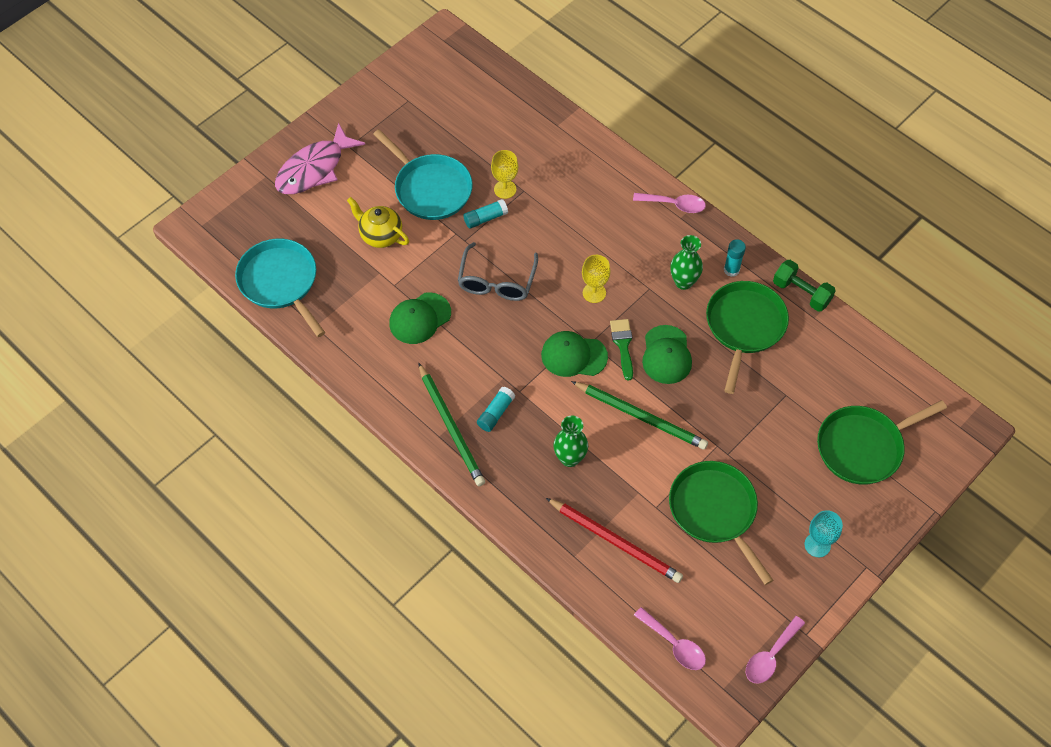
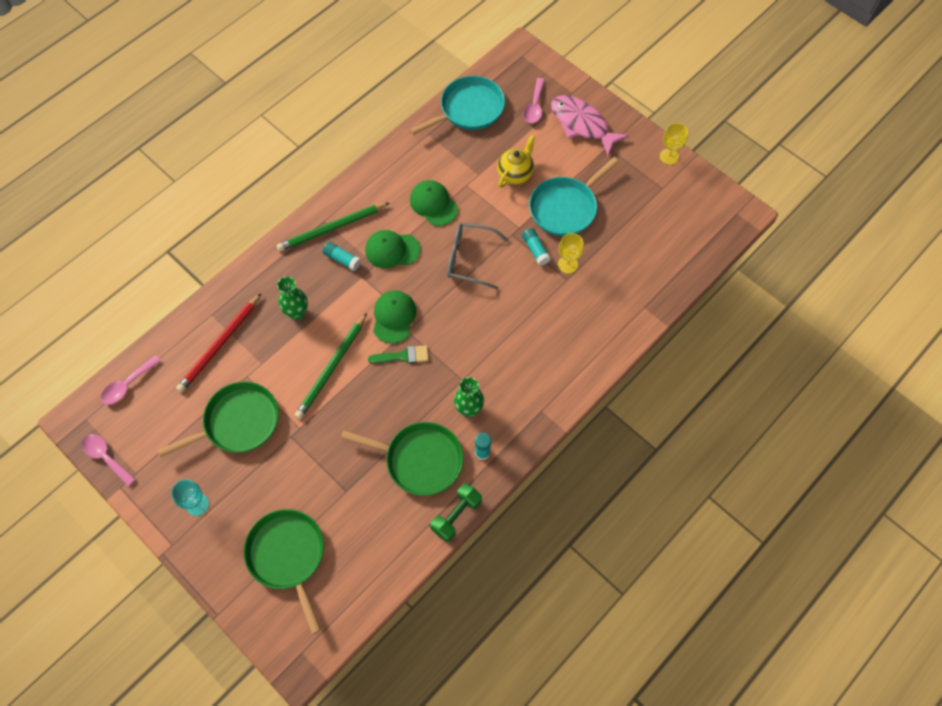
camera: 90 degrees right, 5 degrees up
yellow goblet [582,255,610,303] -> yellow goblet moved to [660,123,688,165]
pink spoon [633,193,706,213] -> pink spoon moved to [523,78,545,123]
green cap [642,325,692,384] -> green cap moved to [365,230,420,268]

